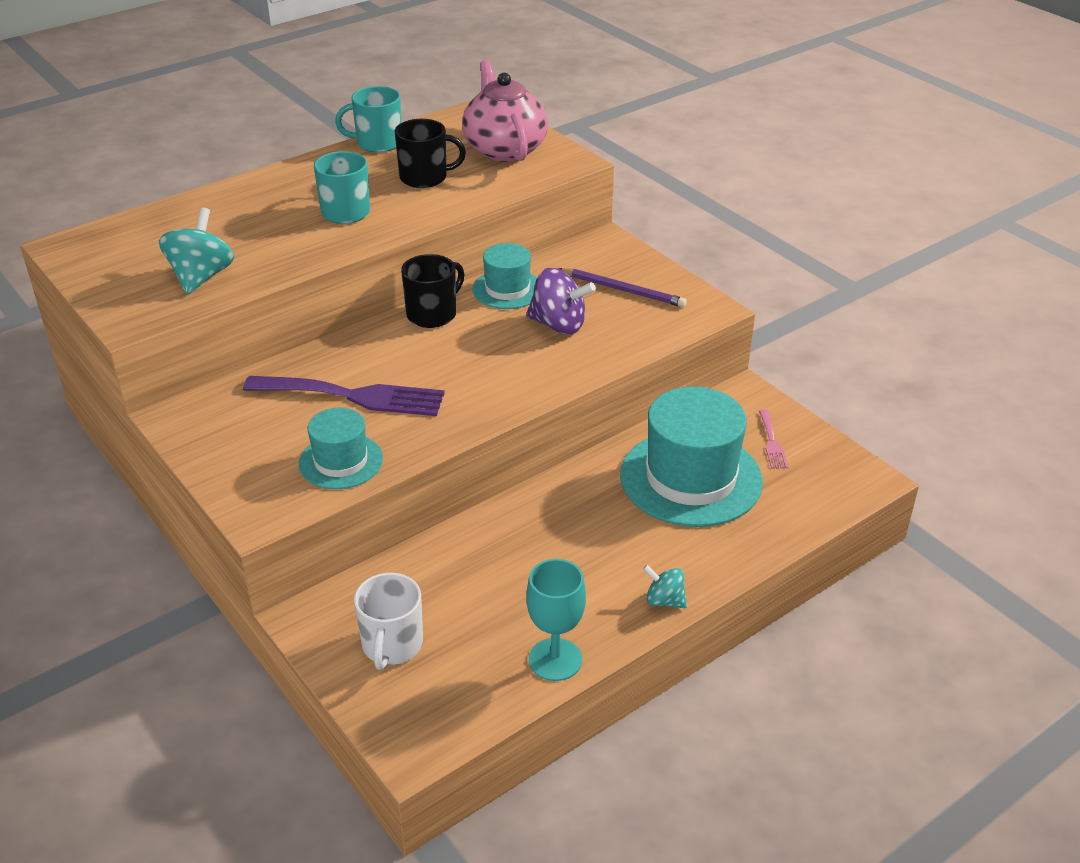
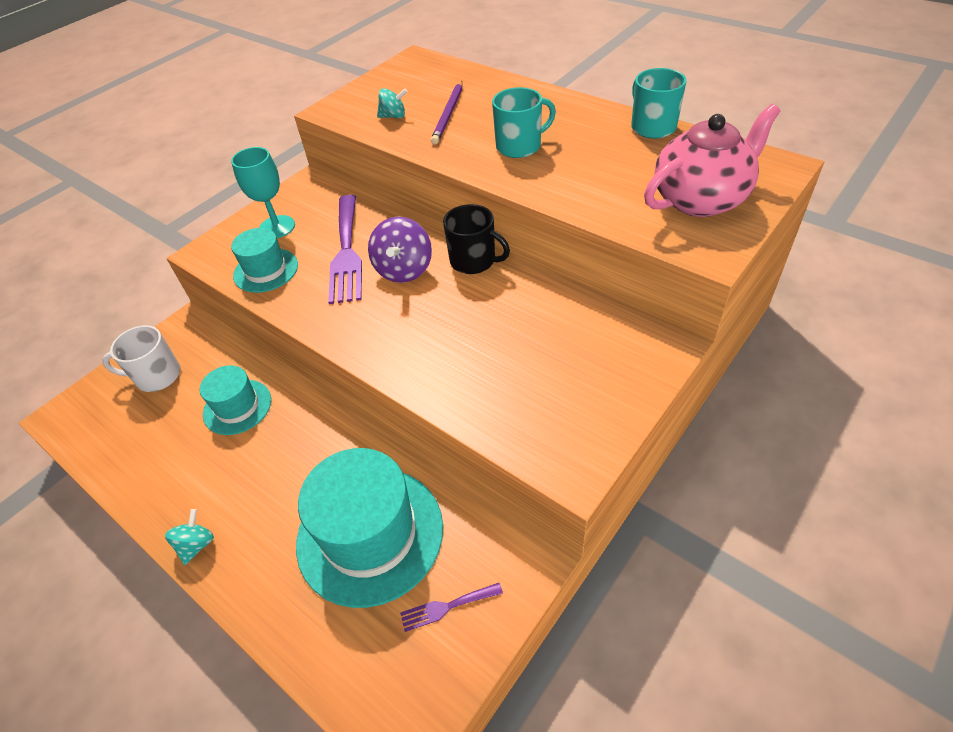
camera: 80 degrees right, 10 degrees up
turquoise spinning top [159,208,234,295] -> turquoise spinning top [377,88,408,118], size x0.58
black mug [394,119,466,188] -> none
turquoise hat [472,243,537,309] -> turquoise hat moved to [199,365,271,435]
purple spinning top [526,268,596,334] -> purple spinning top moved to [368,217,432,283]
turquoise goblet [526,559,586,681] -> turquoise goblet moved to [231,147,295,238]
purple pencil [558,268,687,307] -> purple pencil moved to [431,81,463,145]
pink fork [759,409,788,469] -> purple fork [400,583,503,632]

